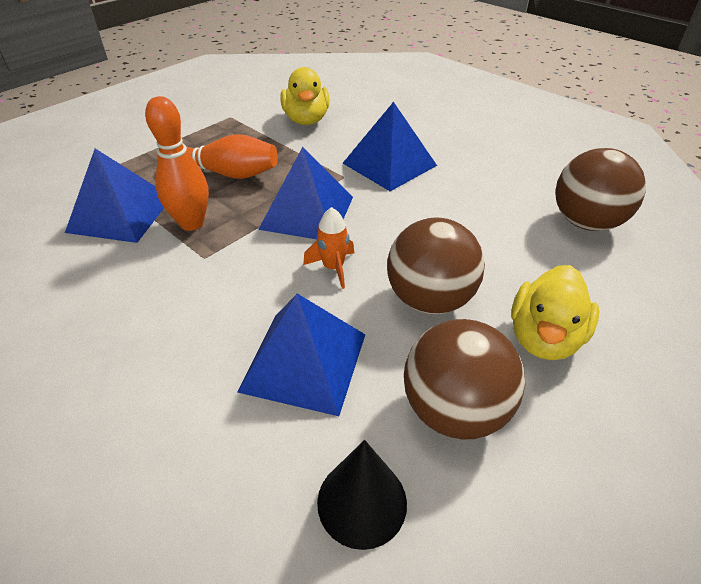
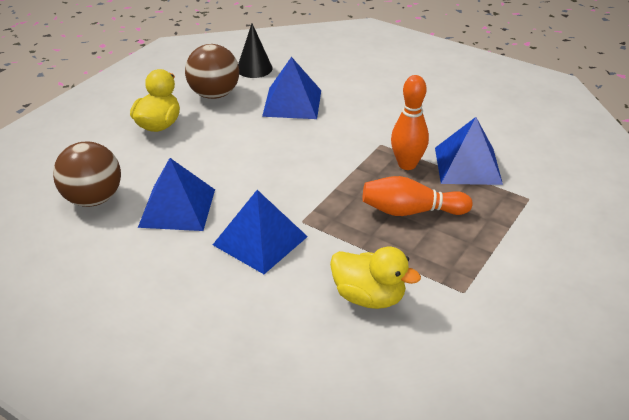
camera: 170 degrees right, 5 degrees down
blue pyramid [258,147,353,239] -> blue pyramid moved to [138,158,215,231]
yellow duck [280,67,330,125] -> yellow duck turned 135 degrees clockwise [330,247,421,309]
orange rocket [303,207,354,289] -> none
brown ball [387,217,485,314] -> none

